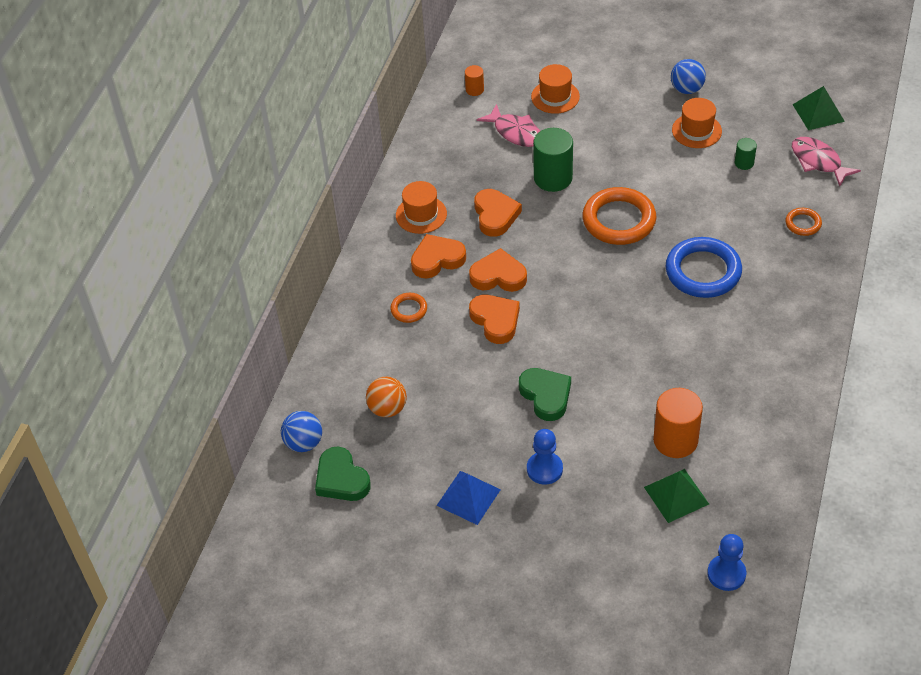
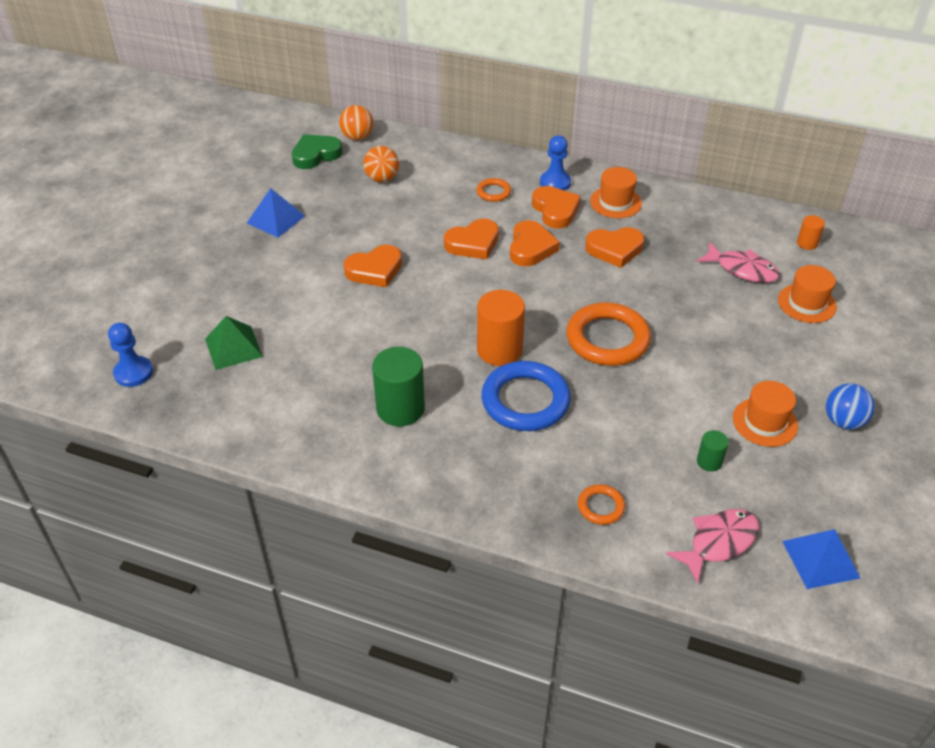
camera: 90 degrees right, 5 degrees down
blue ball [281,411,322,452] -> orange ball [339,105,373,140]
pink fish [477,104,540,147] -> pink fish turned 105 degrees counterclockwise [696,242,780,283]
green heart [519,368,571,421] -> orange heart [344,245,402,287]
blue pawn [527,429,563,485] -> blue pawn moved to [540,135,571,191]
green cylinder [533,128,573,192] -> green cylinder moved to [372,347,425,426]
orange cylinder [653,388,703,458] -> orange cylinder moved to [477,290,525,366]
green pyramid [792,86,845,130] -> blue pyramid [782,529,860,589]

